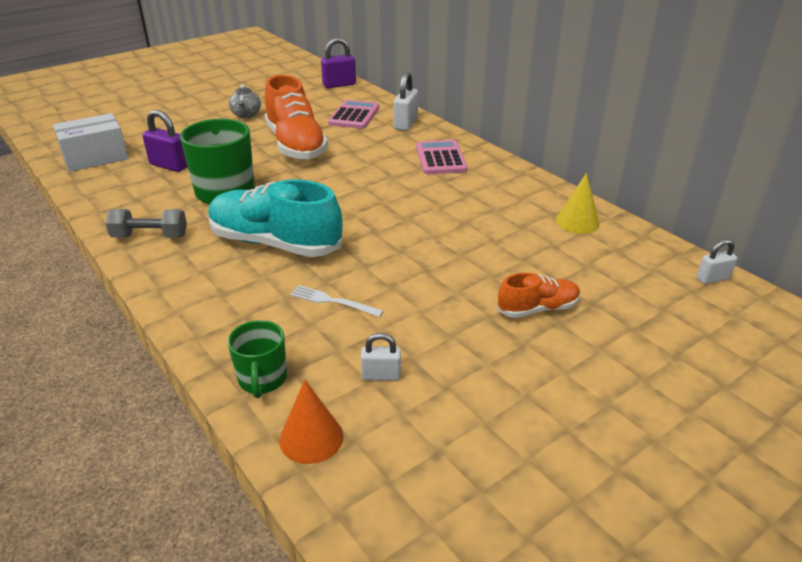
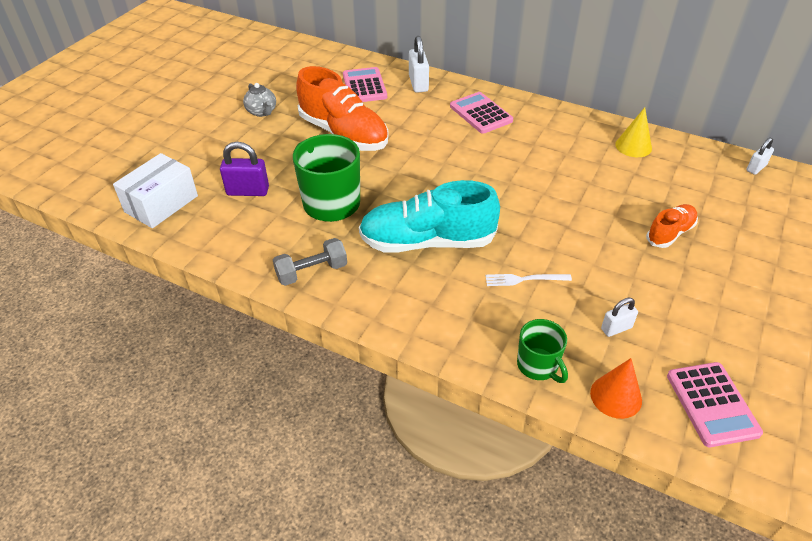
camera: 25 degrees left, 10 degrees up
purple padlock [321,38,356,88] -> none
none -> pink calculator [667,362,763,447]

